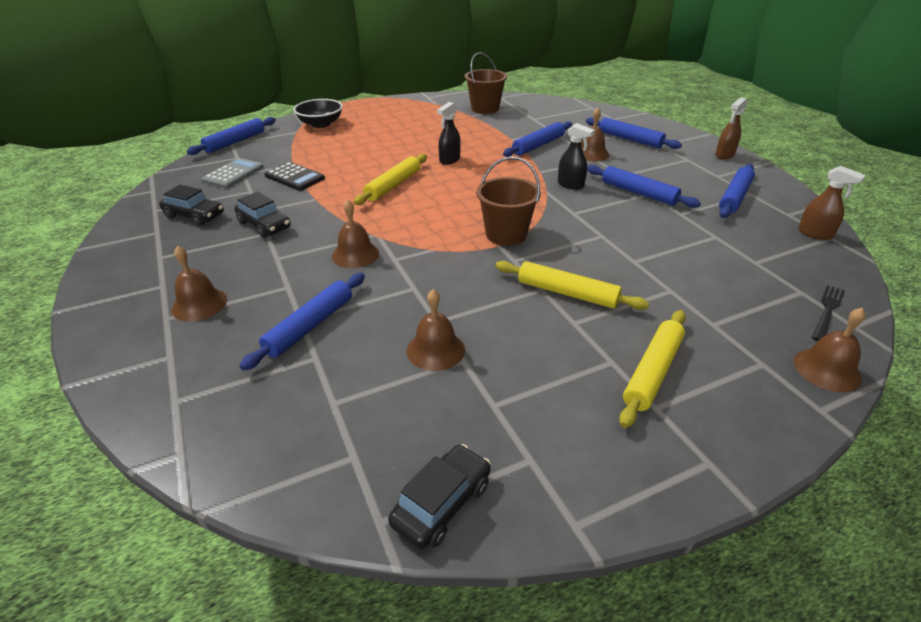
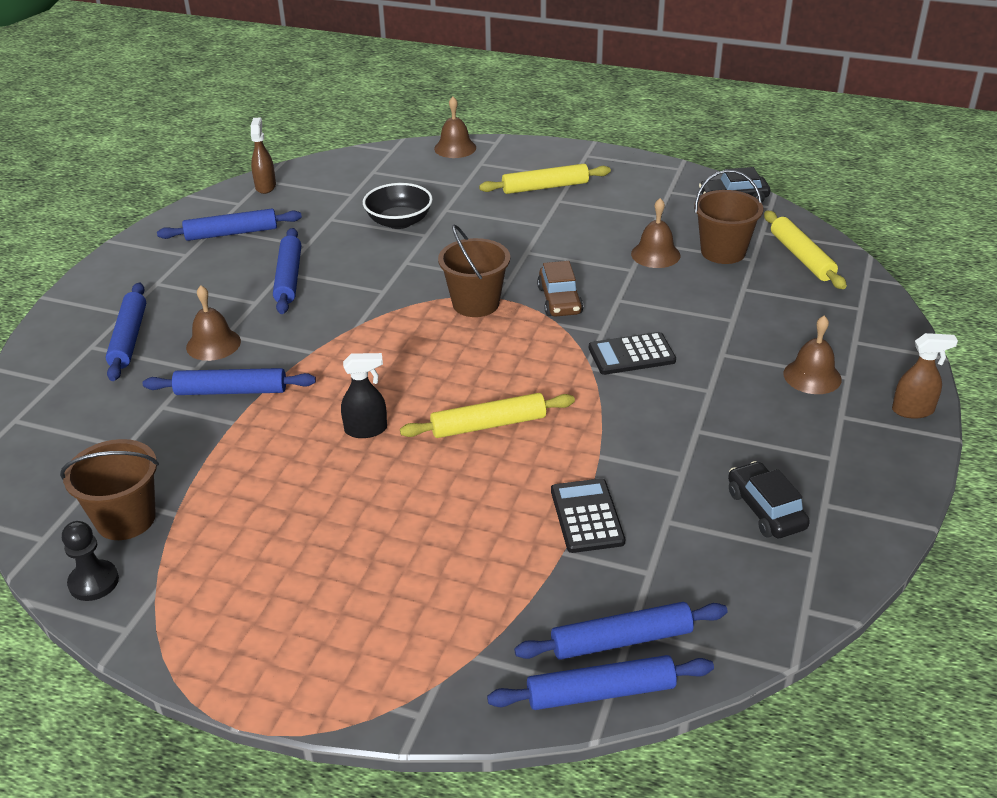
camera: 135 degrees left, 0 degrees up
grey calculator [201,158,263,188] -> none
black car [235,192,291,238] -> none
blue rolling pin [240,273,365,371] -> blue rolling pin moved to [514,602,728,660]
black bowl [293,99,343,128] -> black bowl moved to [363,183,433,229]
brown bell [332,199,379,268] -> black calculator [589,332,676,375]
yellow rolling pin [495,261,649,310] -> yellow rolling pin moved to [764,211,847,289]
black spray bottle [558,123,595,190] -> none
brown spray bottle [715,97,747,160] -> brown spray bottle moved to [892,333,958,419]
black fork [812,285,845,341] -> none
none -> black pawn [62,521,119,601]
none -> brown car [537,261,583,317]
none -> brown bucket [694,170,763,264]

